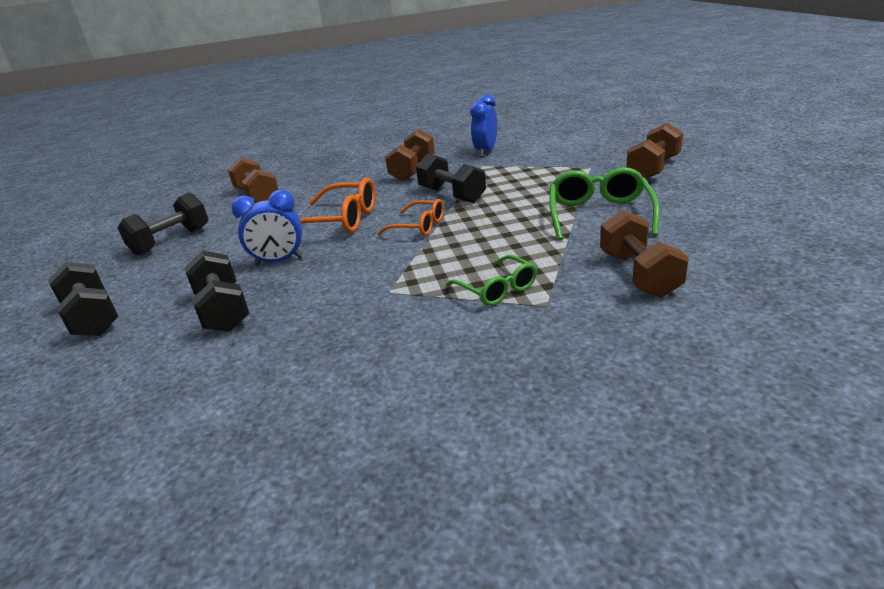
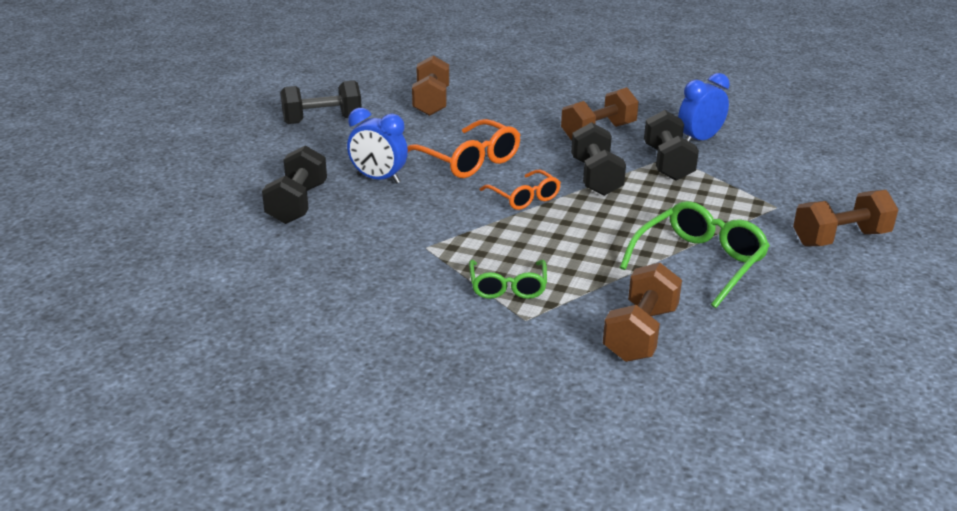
camera: 30 degrees right, 0 degrees up
black dumbbell [48,262,118,336] -> black dumbbell moved to [644,110,699,181]

